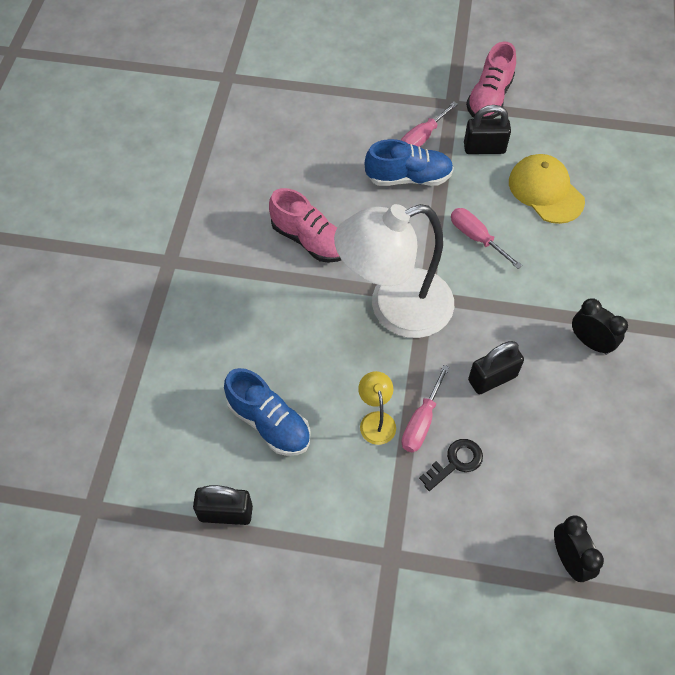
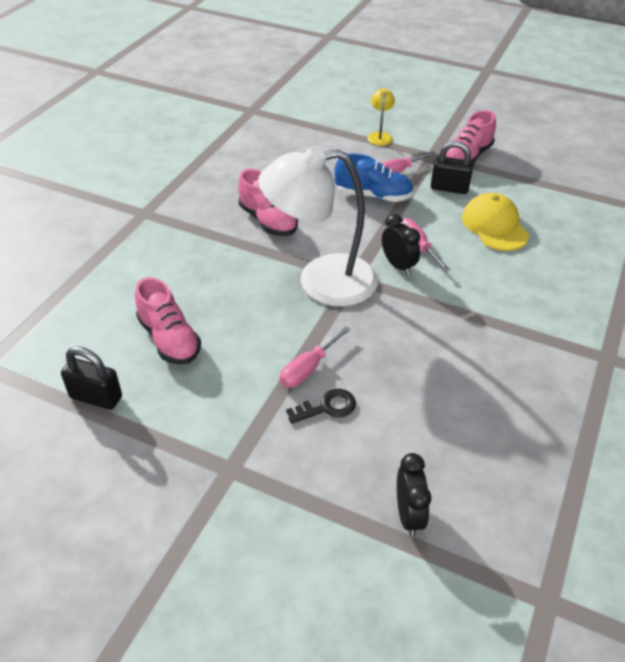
camera: 15 degrees right, 15 degrees down
blue shoe [224,368,311,456] -> pink shoe [135,277,201,365]
yellow lamp [358,371,396,445] -> yellow lamp moved to [368,88,395,146]
black padlock [468,341,524,394] -> none
black clock [572,298,628,355] -> black clock moved to [382,214,420,275]

